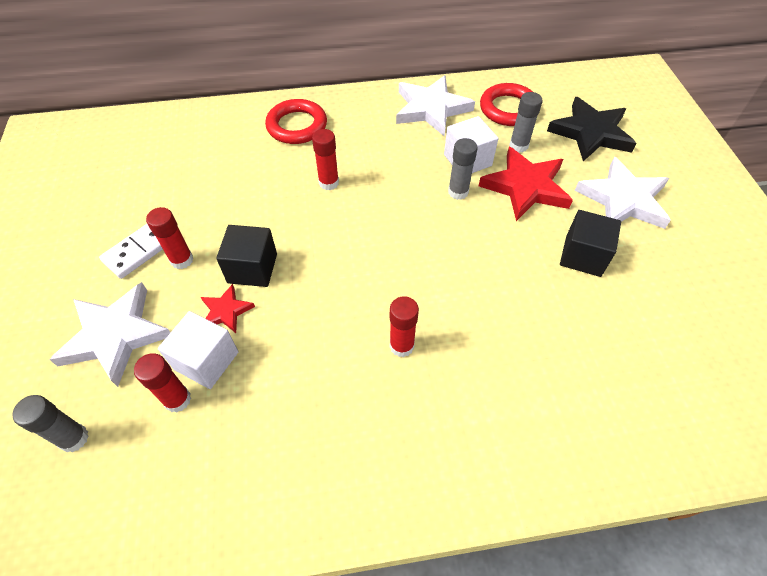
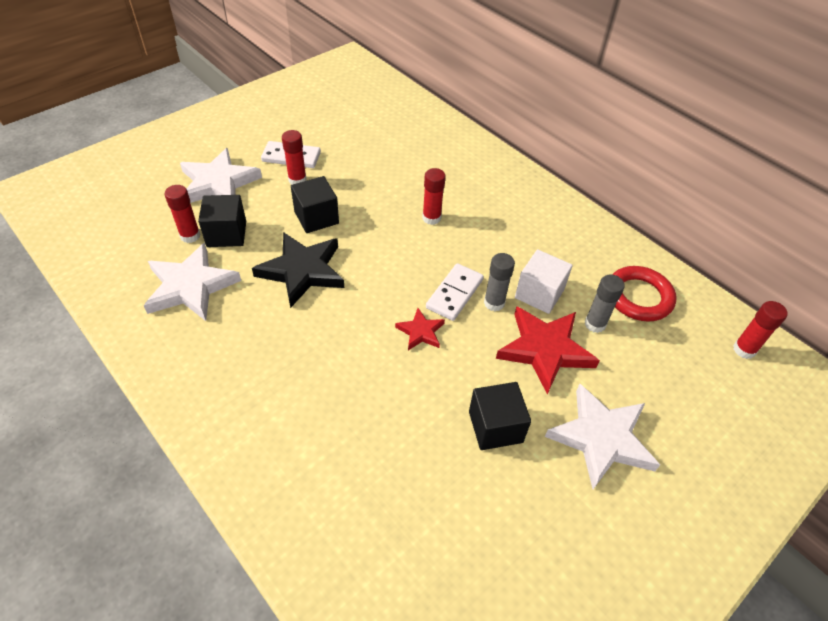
camera: 55 degrees right, 5 degrees down
grey glue stick [12,395,89,453] -> none
white cube [158,311,239,389] -> black cube [198,195,246,247]
red star [201,284,255,333] -> red star moved to [395,308,445,350]
red ring [265,99,327,144] -> none
red glue stick [390,296,419,357] -> red glue stick moved to [733,301,787,359]
white star [396,75,475,136] -> white star moved to [144,243,241,321]
black star [547,97,636,161] -> black star moved to [252,232,344,308]
none -> white domino [426,263,484,321]

